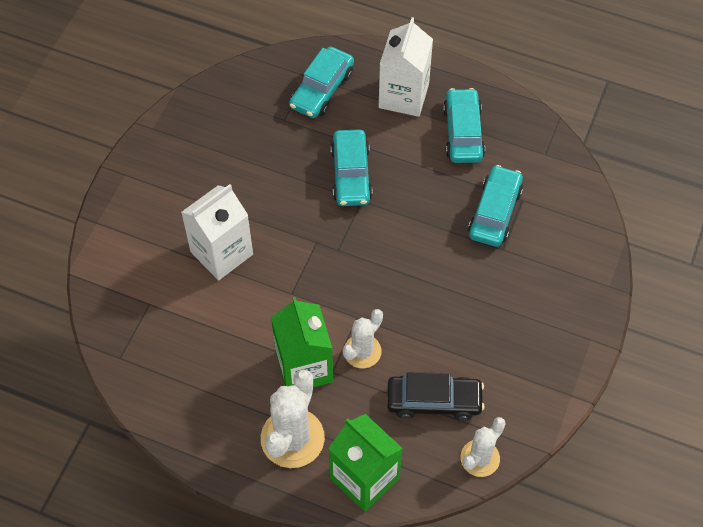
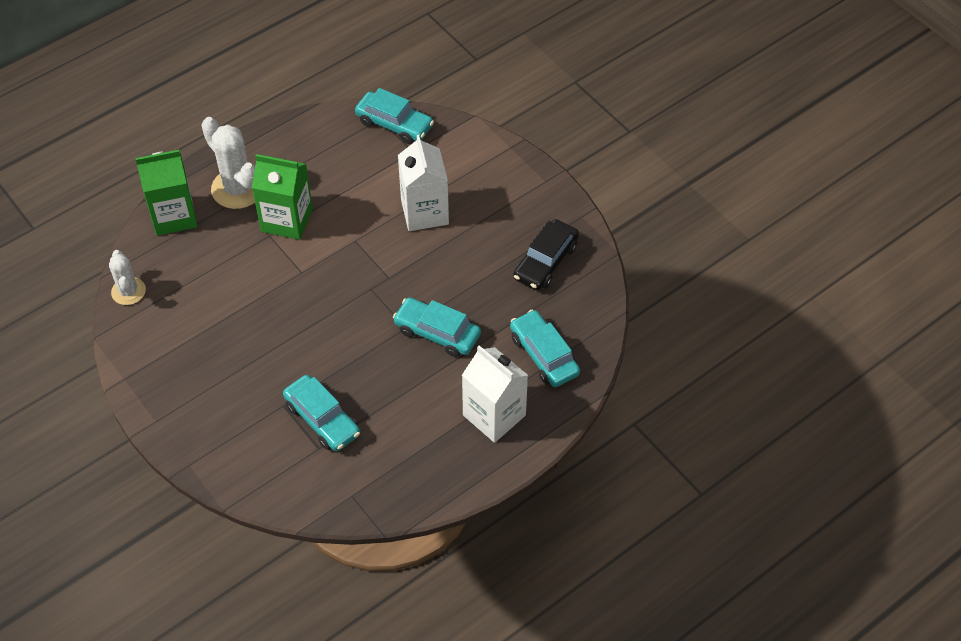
camera: 120 degrees right, 5 degrees down
white cactus [343,309,383,368] -> none
black car [387,372,485,421] -> black car moved to [513,219,579,290]
turquoise car [443,88,485,163] -> turquoise car moved to [355,88,434,144]

